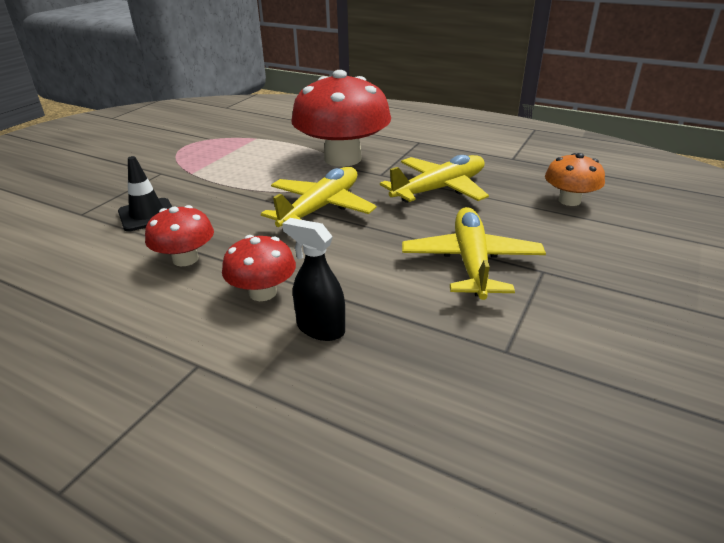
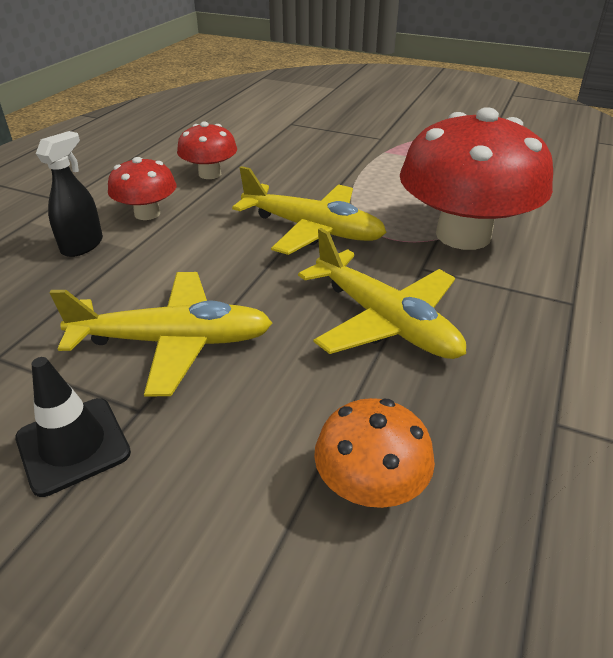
camera: 85 degrees right, 5 degrees up
black traffic cone [118,156,172,231] -> black traffic cone moved to [15,357,131,497]

